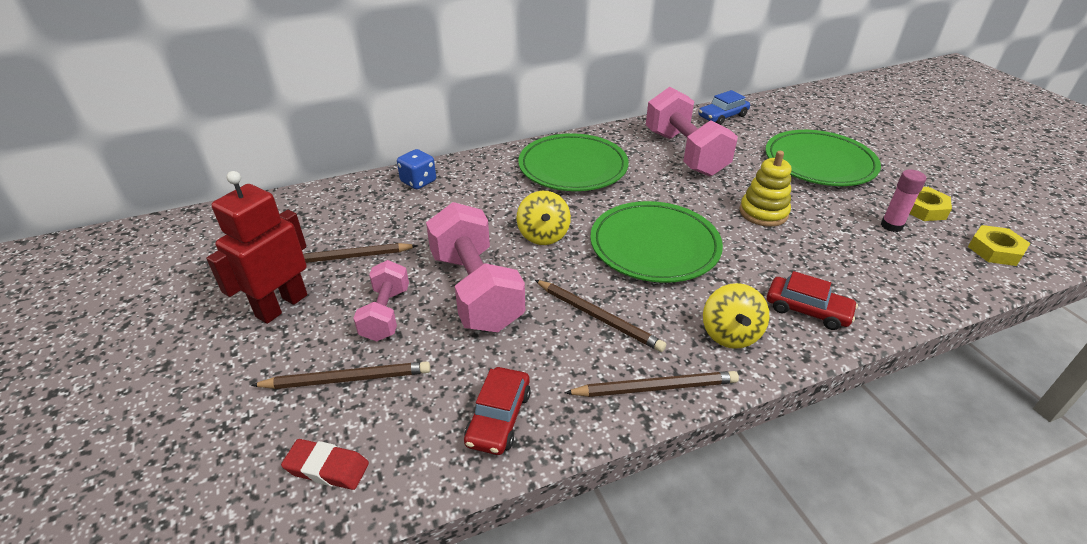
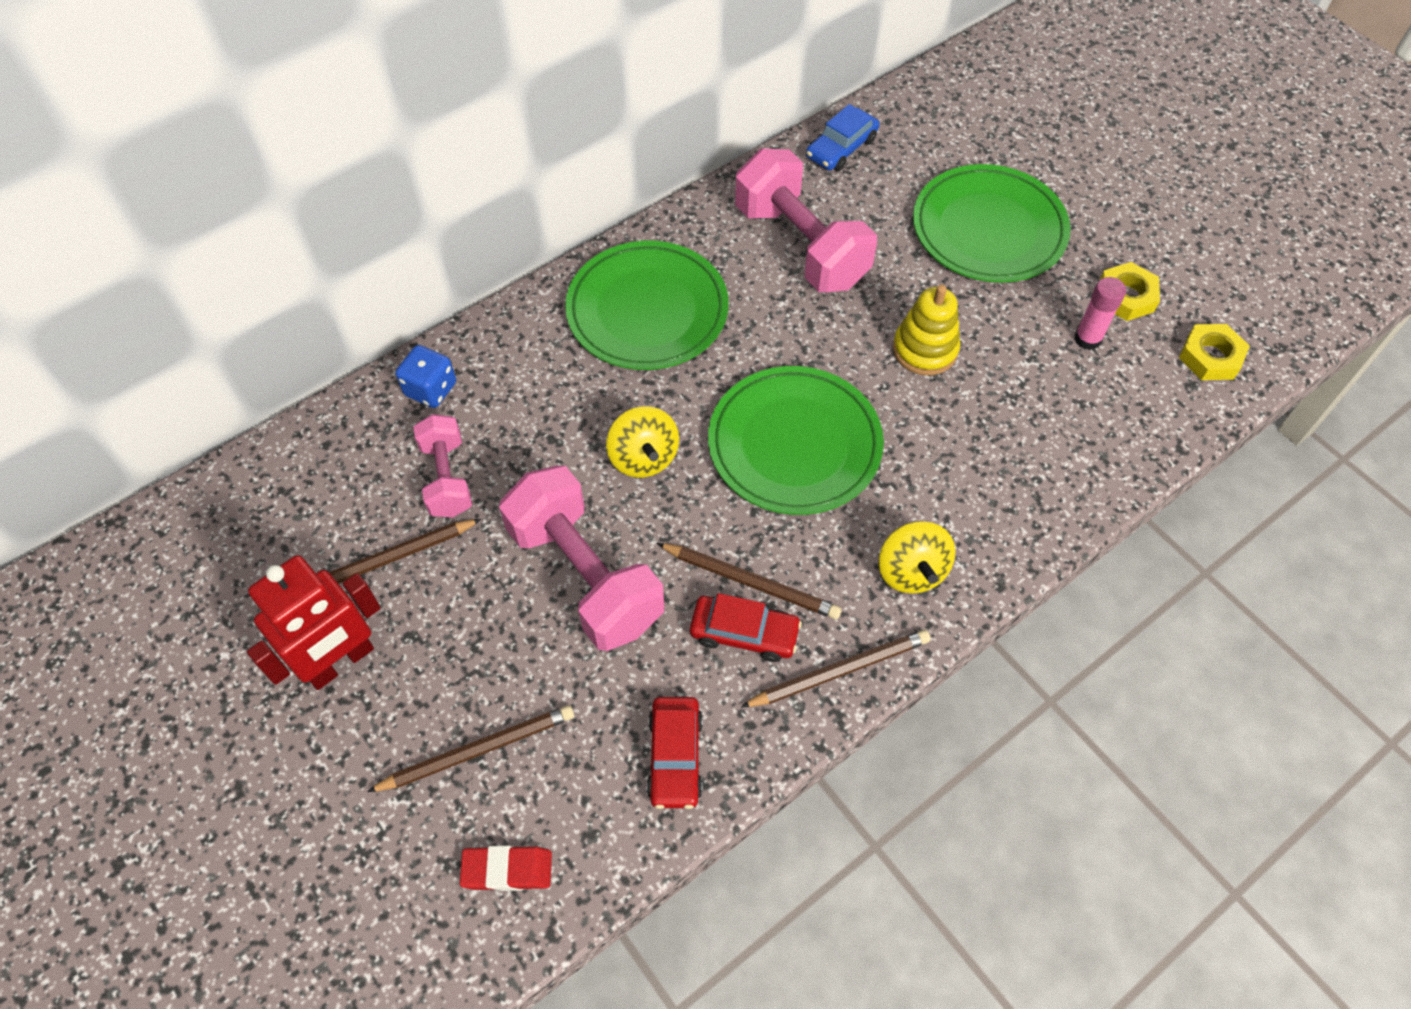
camera: 15 degrees left, 20 degrees up
red robot [206,171,307,324] -> red robot turned 150 degrees counterclockwise [247,555,381,690]
pink dumbbell [354,260,409,342] -> pink dumbbell moved to [413,414,472,517]
red car [767,271,858,330] -> red car moved to [690,593,802,662]

